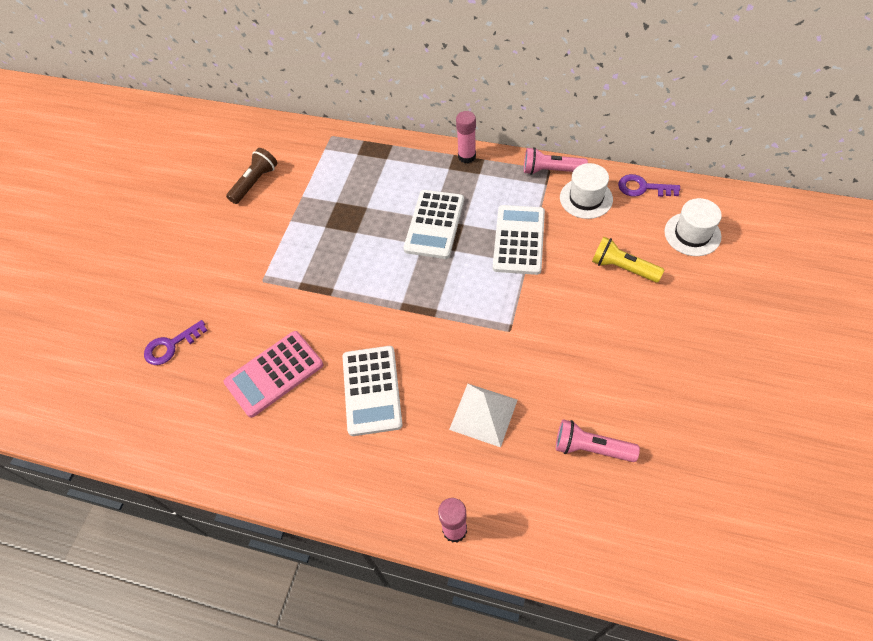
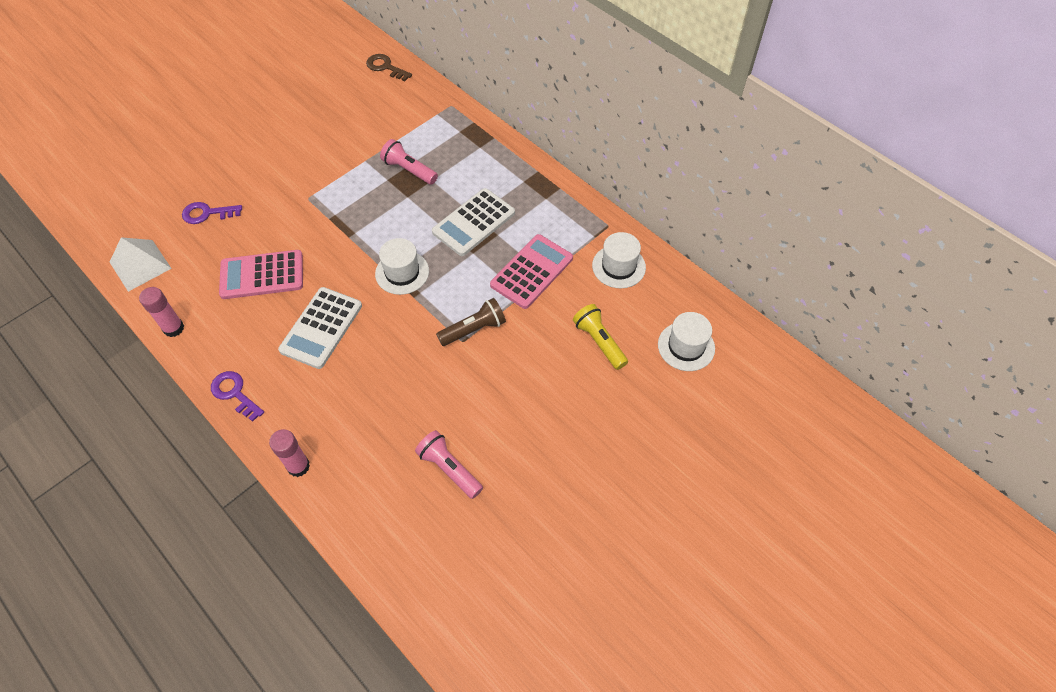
camera: 25 degrees right, 0 degrees up
brown flashlight [226,148,277,204] -> brown flashlight moved to [436,298,506,346]
white pyramid [449,384,517,447] -> white pyramid moved to [110,237,172,292]
pink glue stick [456,111,476,163] -> pink glue stick moved to [139,287,184,337]
white calculator [493,205,545,275] -> pink calculator [490,234,573,309]
pink flashlight [524,147,588,175] -> pink flashlight moved to [380,139,438,185]
purple key [618,174,680,197] -> purple key moved to [211,371,264,422]
none -> brown key [366,54,412,81]
none -> white hat [375,238,429,295]

